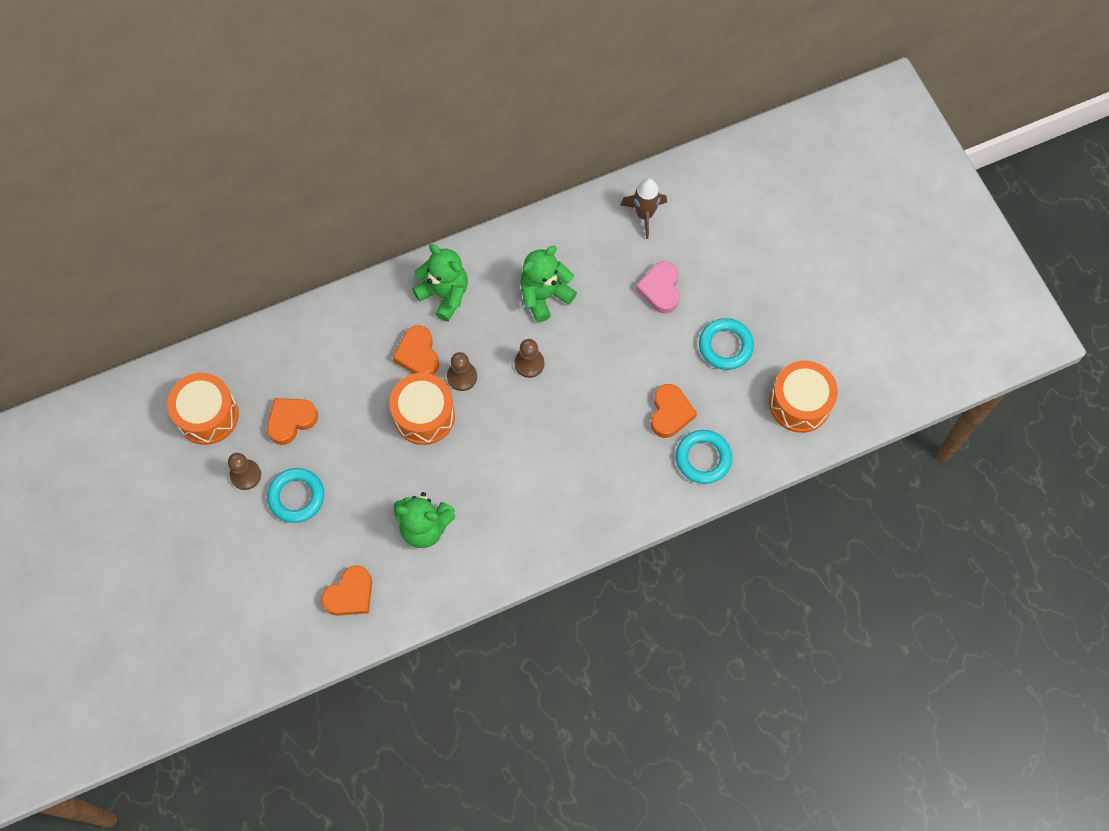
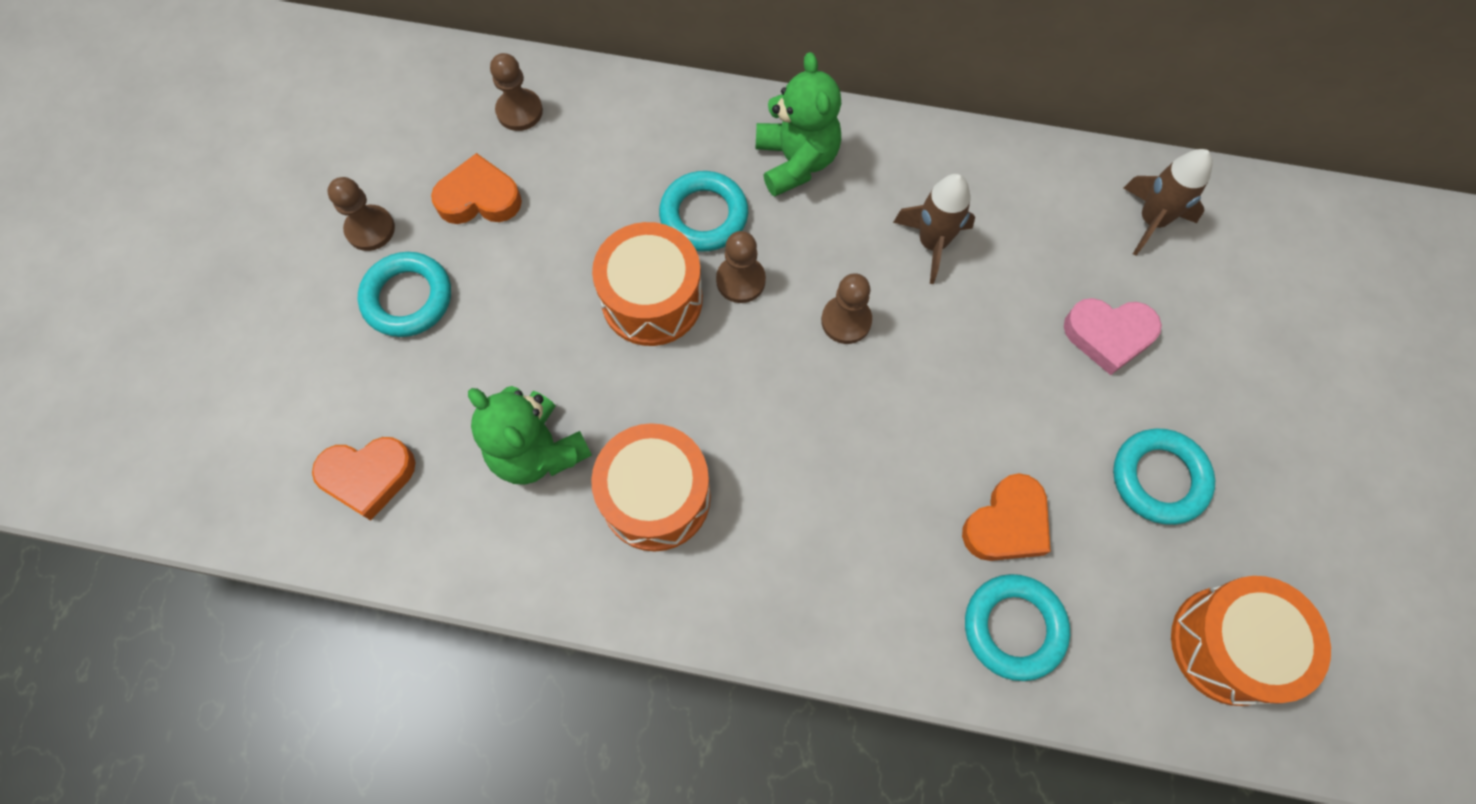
camera: 35 degrees right, 0 degrees up
orange drum [167,373,239,445] -> orange drum moved to [591,423,711,551]
orange heart [393,325,439,375] -> turquoise ring [659,171,748,251]
green teddy bear [520,246,577,322] -> brown rocket [893,174,975,284]
pink heart [636,261,679,314] -> pink heart turned 120 degrees counterclockwise [1064,298,1162,375]
none -> brown pawn [490,53,543,131]

